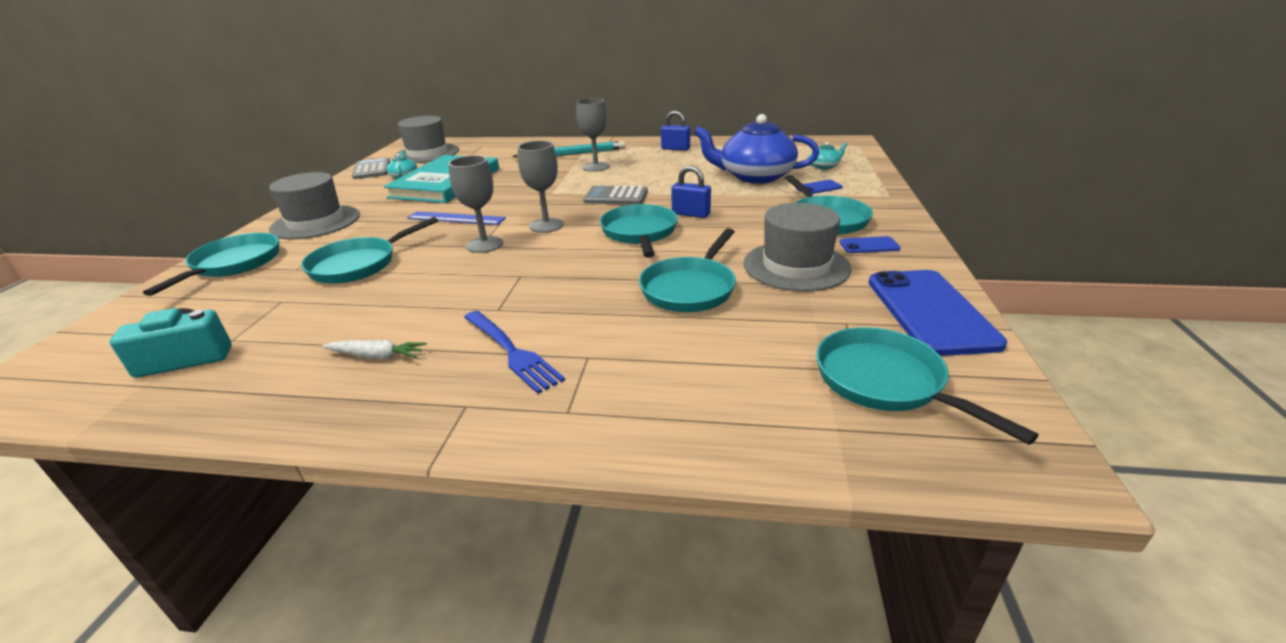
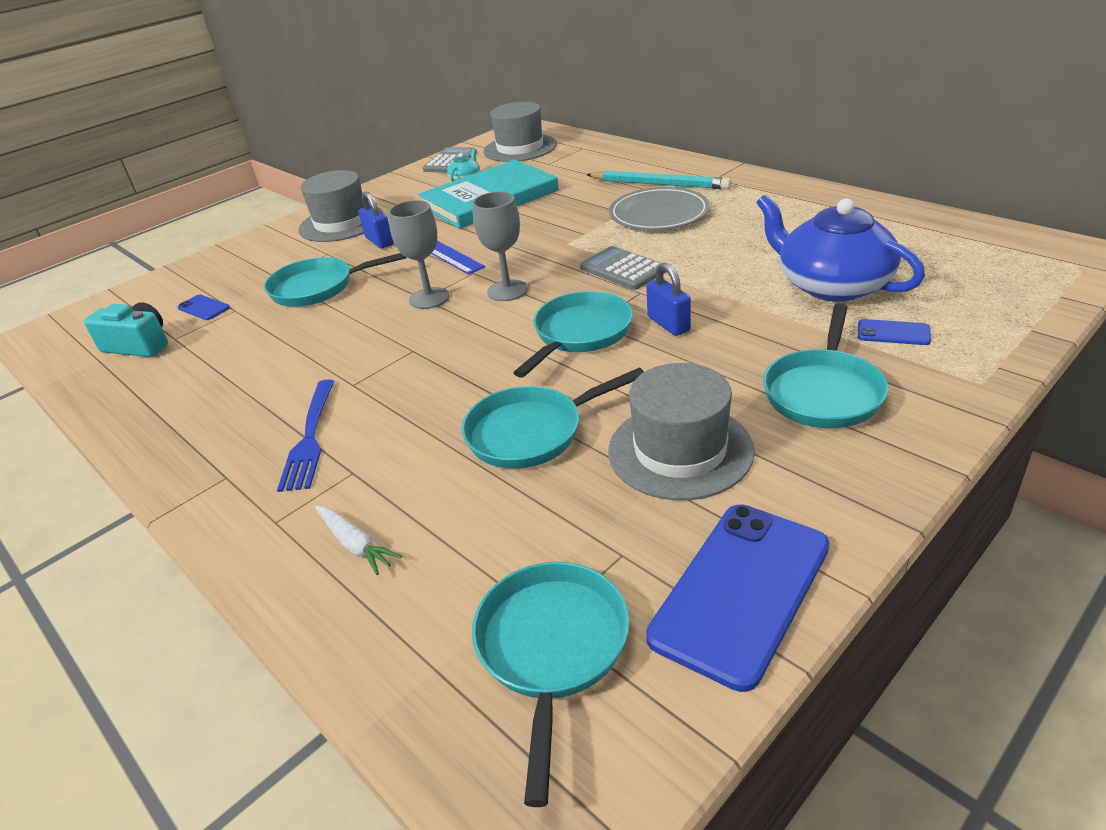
camera: 40 degrees right, 5 degrees up
turquoise pan [143,233,279,296] -> none
white carrot [322,340,427,359] -> white carrot moved to [315,506,402,575]
grey goblet [576,98,610,172] -> grey plate [609,187,710,230]
blue padlock [661,111,690,151] -> blue padlock moved to [358,192,393,249]
turquoise teapot [807,142,848,169] -> none
blue phone [840,236,900,253] -> blue phone moved to [178,295,230,320]

